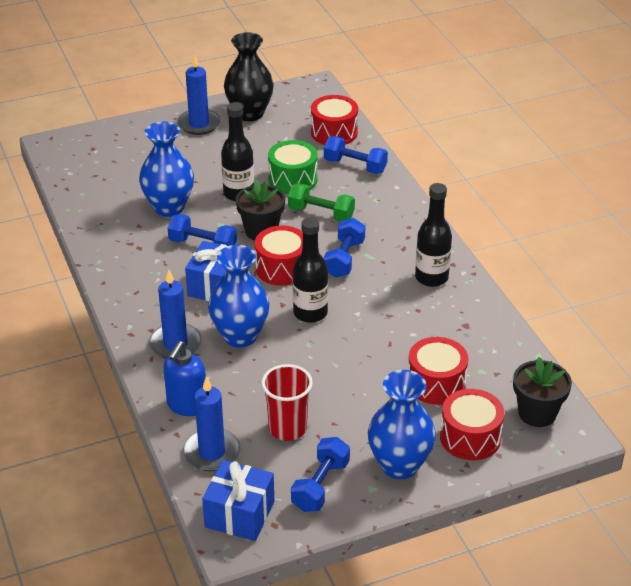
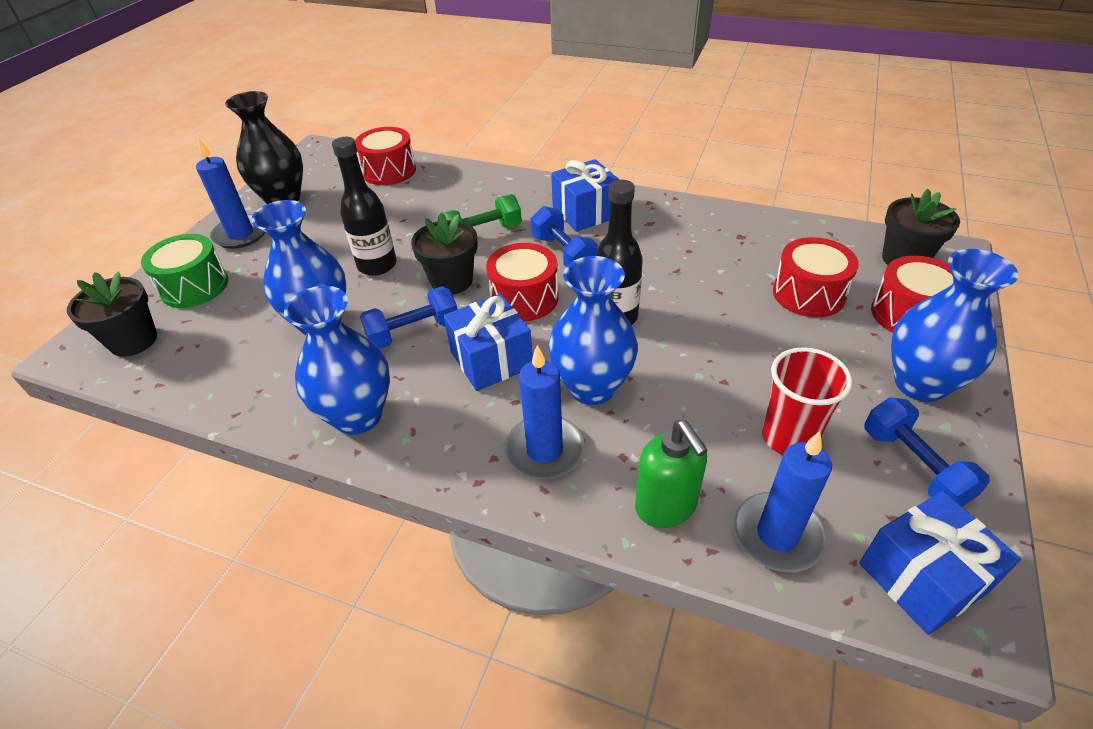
camera: 45 degrees left, 5 degrees up
blue soap dispenser [163,341,206,416] -> green soap dispenser [635,420,707,528]
green drum [268,140,318,194] -> green drum moved to [141,234,228,308]
blue dumbbell [324,136,388,174] -> none
black bottle [415,183,452,287] -> none
none -> black flower pot [67,271,157,357]
none -> blue vase [284,286,390,435]
none -> blue gift [551,159,620,232]

